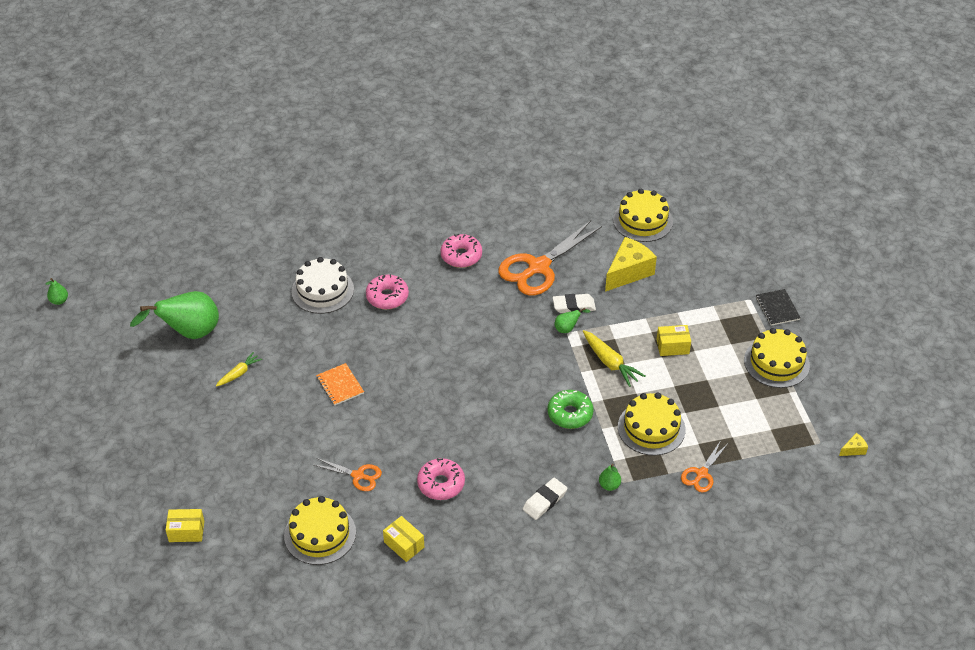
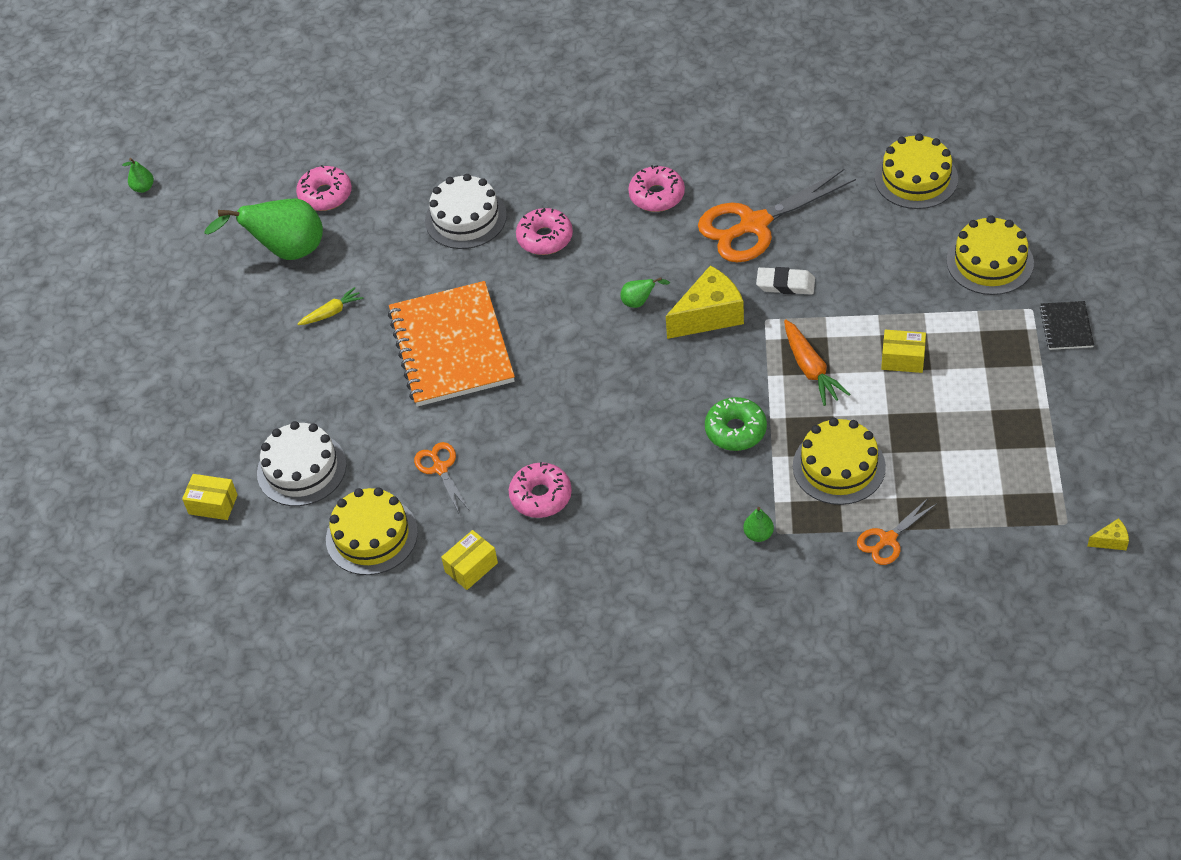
camera: 20 degrees right, 5 degrees up
orange scissors [314,458,382,491] -> orange scissors turned 150 degrees counterclockwise [414,442,470,515]
orange notebook [316,363,364,406] -> orange notebook [388,281,515,407], size x2.34
yellow box [383,516,424,562] -> yellow box turned 75 degrees clockwise [441,530,498,590]
white eraser [522,478,568,520] -> none
green pear [554,308,590,333] -> green pear moved to [621,277,670,308]
yellow carrot [583,330,645,387] -> orange carrot [784,319,850,406]
yellow cheese [605,237,657,292] -> yellow cheese moved to [666,265,744,339]
yellow cake [744,328,810,388] -> yellow cake moved to [947,216,1034,295]
none -> white cake [257,421,347,506]
none -> pink donut [296,165,352,211]

